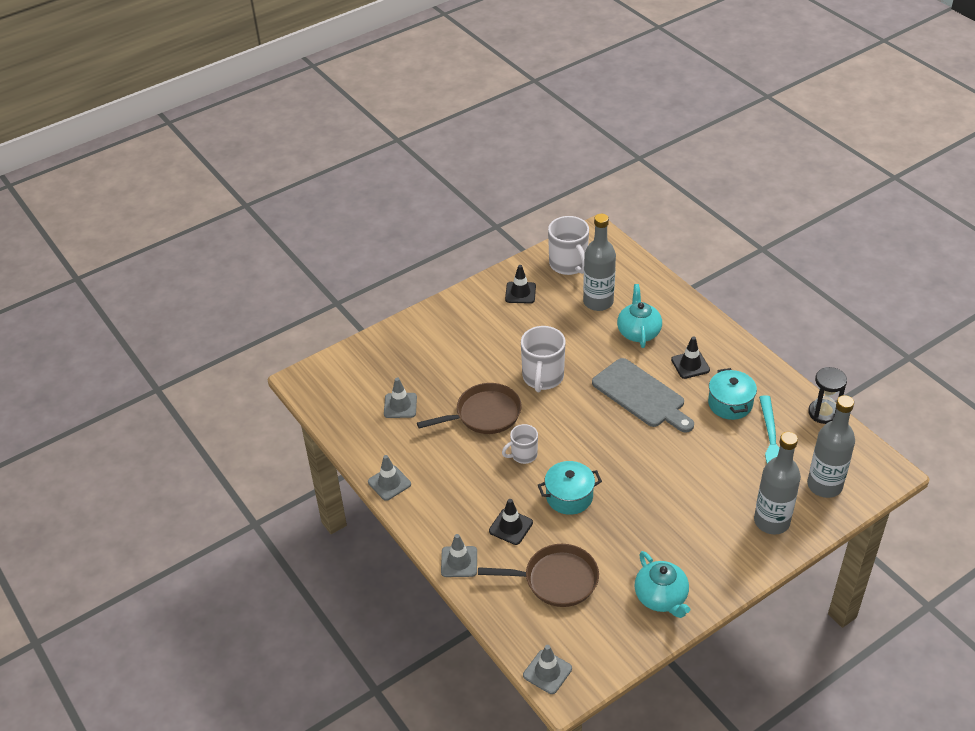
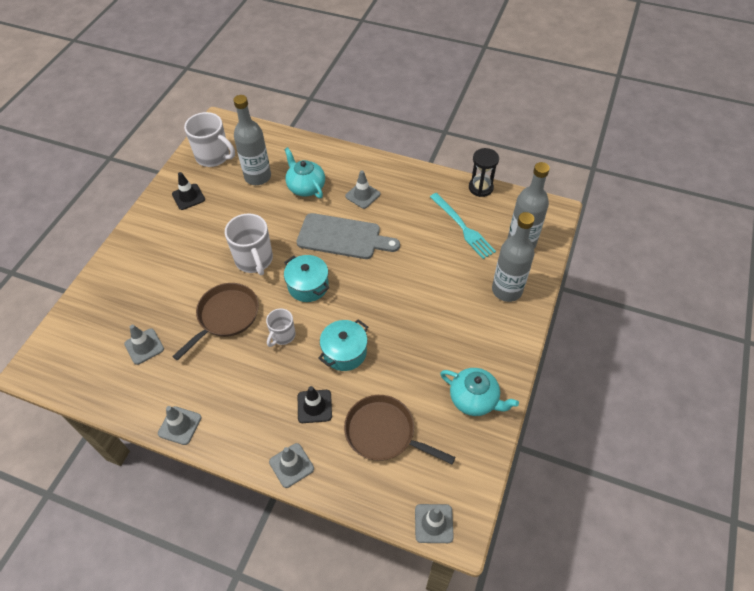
camera: 35 degrees left, 10 degrees up
brown pan [478,544,599,607] -> brown pan turned 120 degrees counterclockwise [344,395,455,464]
black traffic cone [671,336,710,379] -> grey traffic cone [345,170,380,209]
turquoise pot [708,368,757,420] -> turquoise pot moved to [284,255,329,302]

